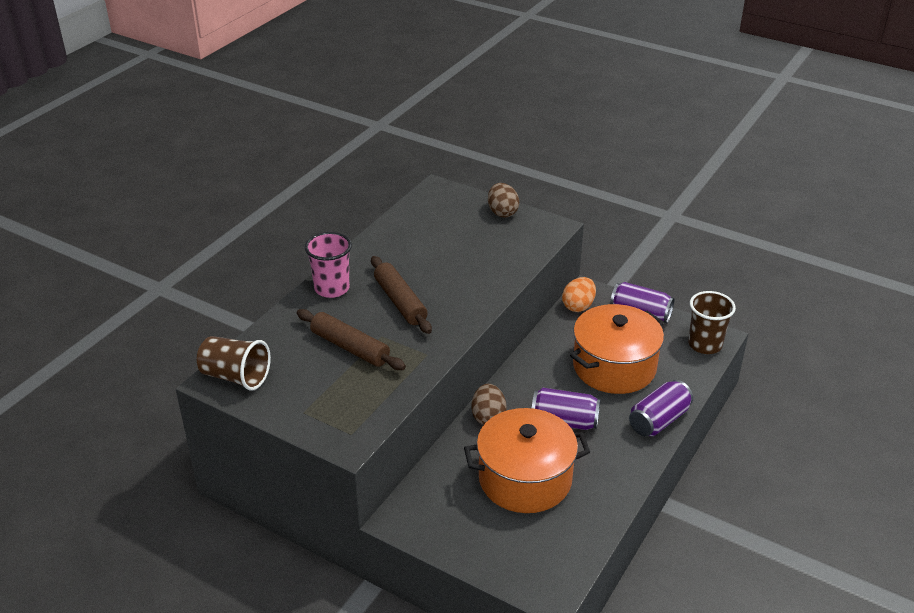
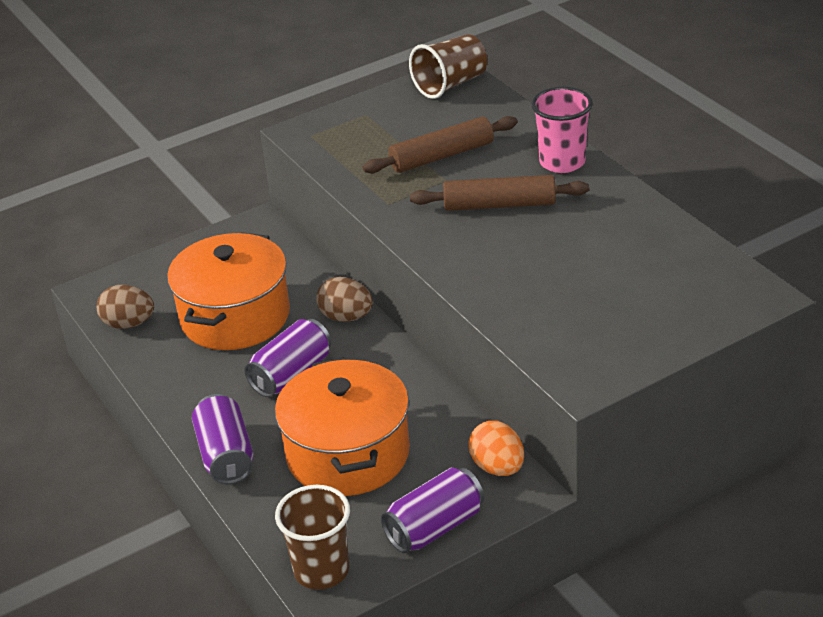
camera: 120 degrees right, 0 degrees up
brown egg [488,183,519,218] -> brown egg moved to [97,285,154,329]

